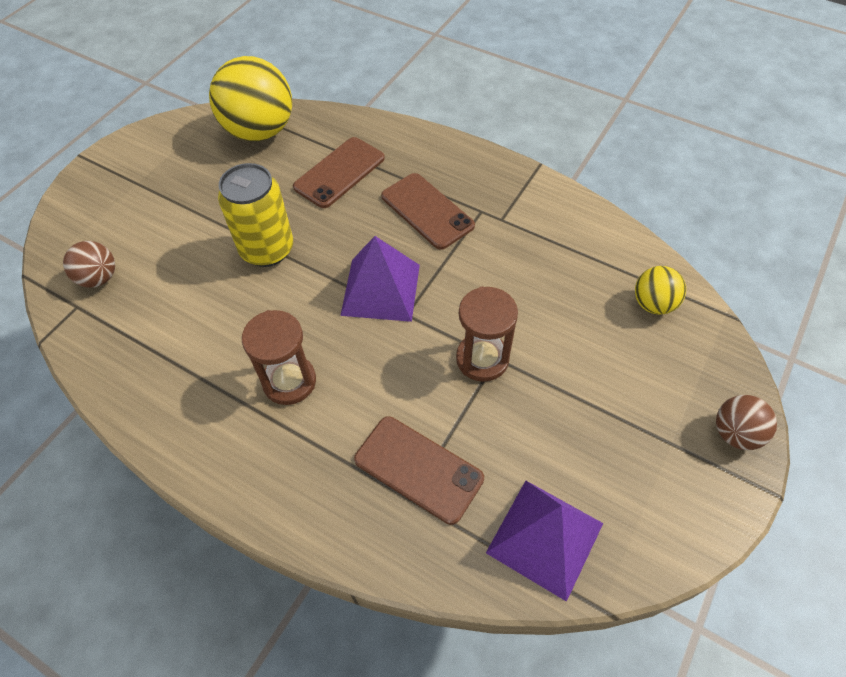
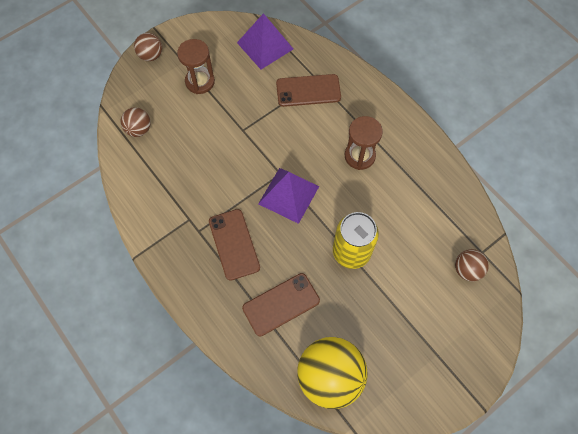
camera: 160 degrees left, 10 degrees up
brown phone [354,416,484,525] -> brown phone turned 60 degrees counterclockwise [276,74,341,107]
brown hourglass [456,286,518,382] -> brown hourglass moved to [177,39,215,94]
yellow ball [635,266,686,315] -> brown ball [120,107,151,137]

